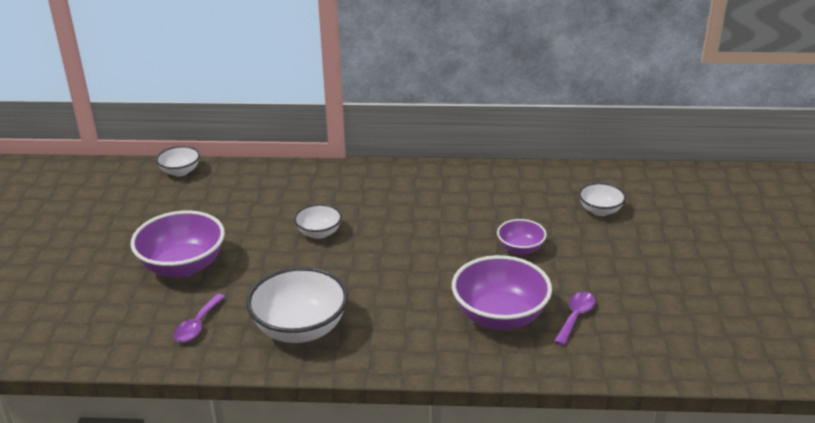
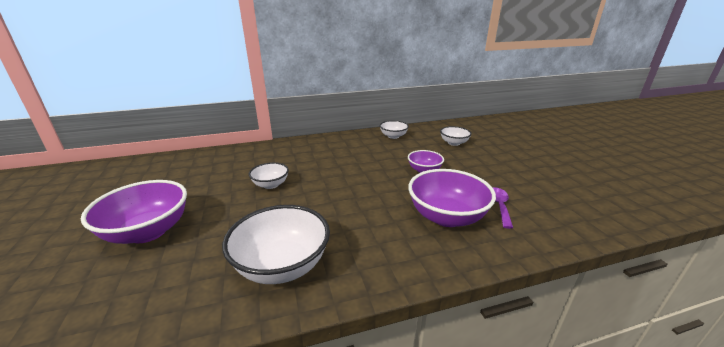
camera: 20 degrees left, 5 degrees down
white bowl [156,146,200,176] -> white bowl moved to [380,120,409,139]
purple spoon [173,294,225,342] -> none

